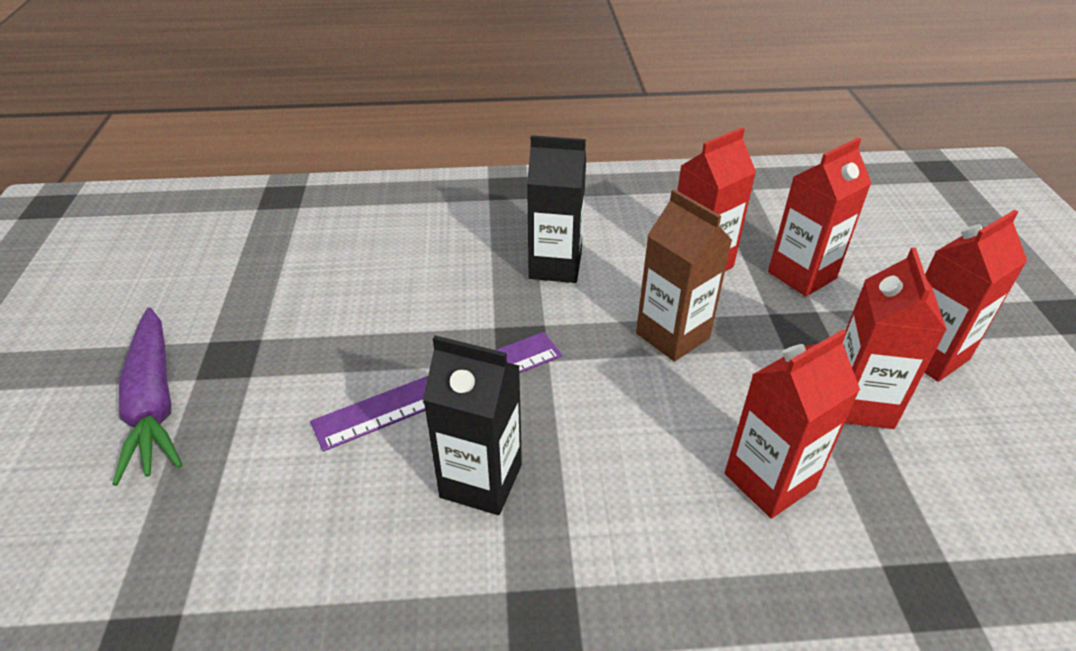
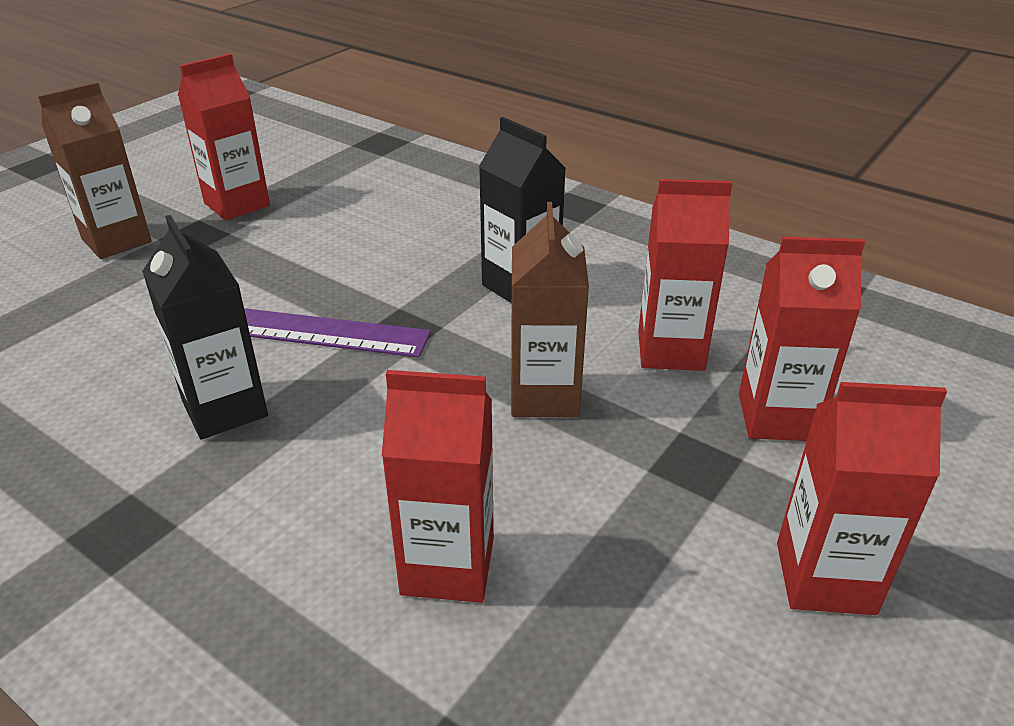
camera: 40 degrees right, 5 degrees down
purple carrot [112,307,182,486] -> brown carton [38,82,152,259]
red carton [843,247,947,429] -> red carton moved to [178,54,270,220]

